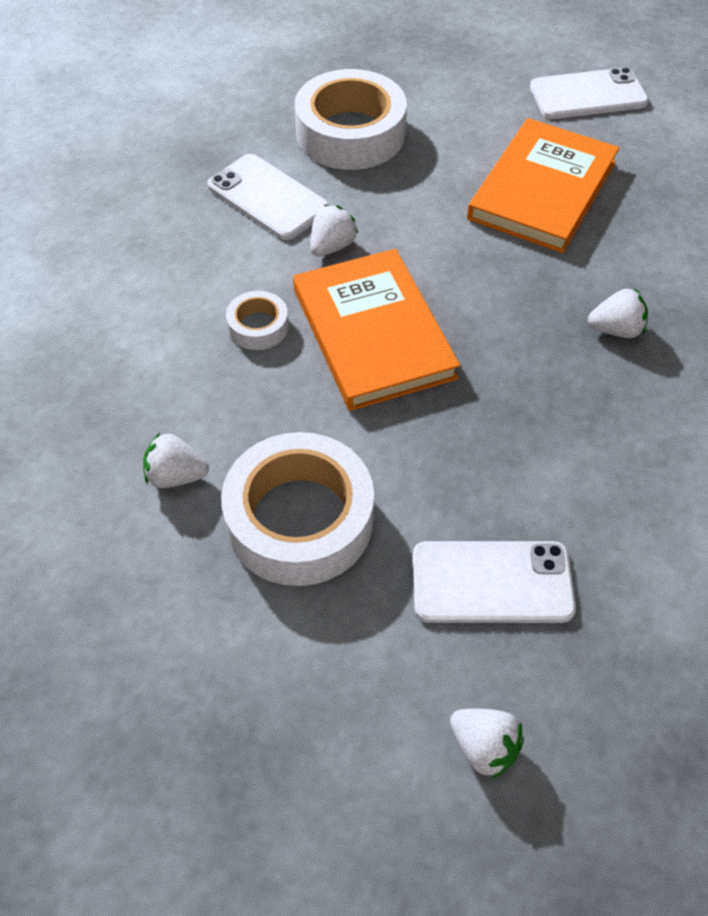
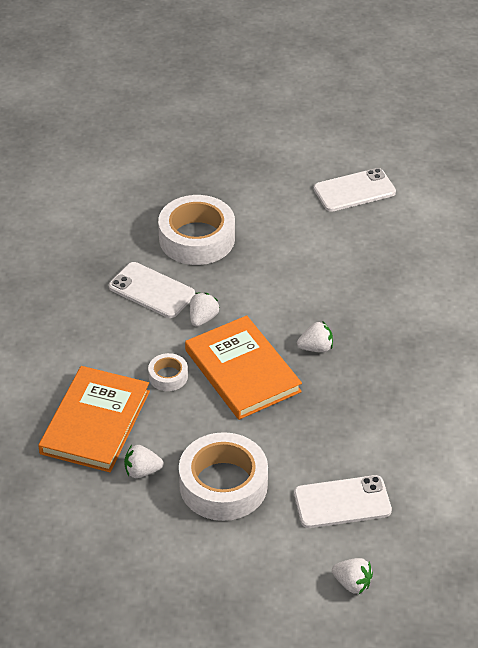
camera: 10 degrees left, 10 degrees down
orange book [467,118,620,253] -> orange book moved to [38,366,150,472]
white strawberry [588,289,648,338] -> white strawberry moved to [297,321,333,352]

